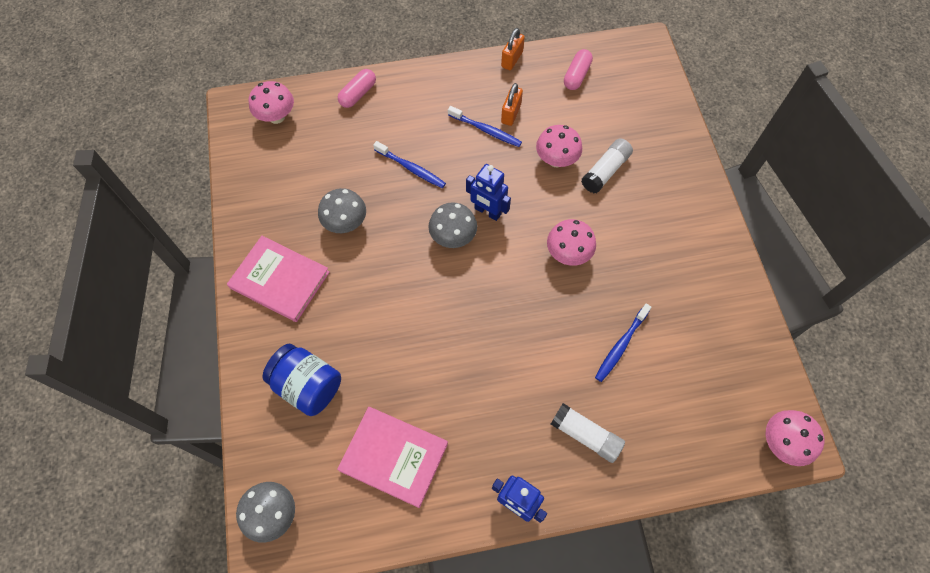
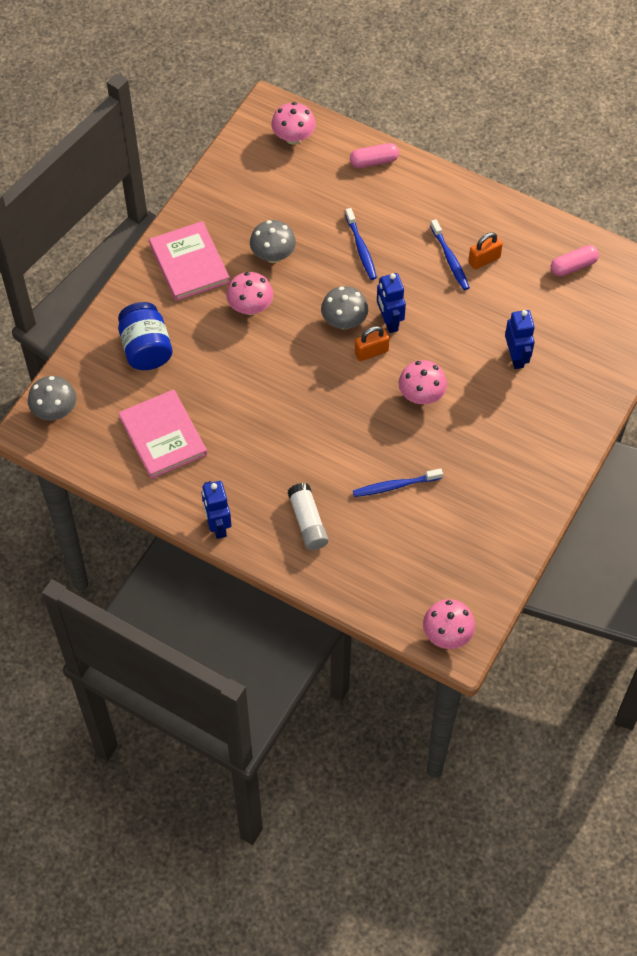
camera: 40 degrees right, 5 degrees down
orange padlock [501,28,525,70] -> orange padlock moved to [355,326,390,361]
pink mushroom [536,125,582,167] -> pink mushroom moved to [226,272,273,315]
white glue stick [581,138,633,193] -> blue robot [505,310,535,369]

